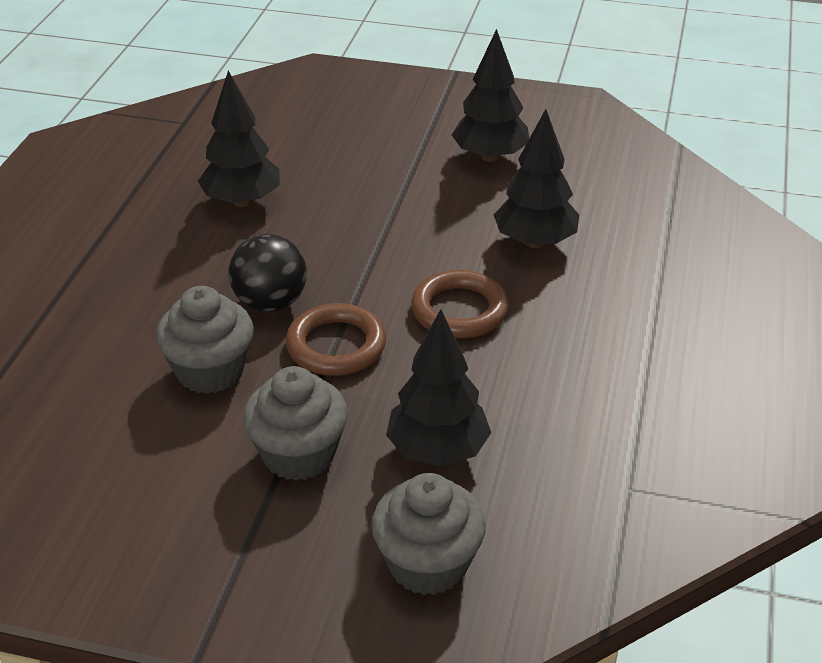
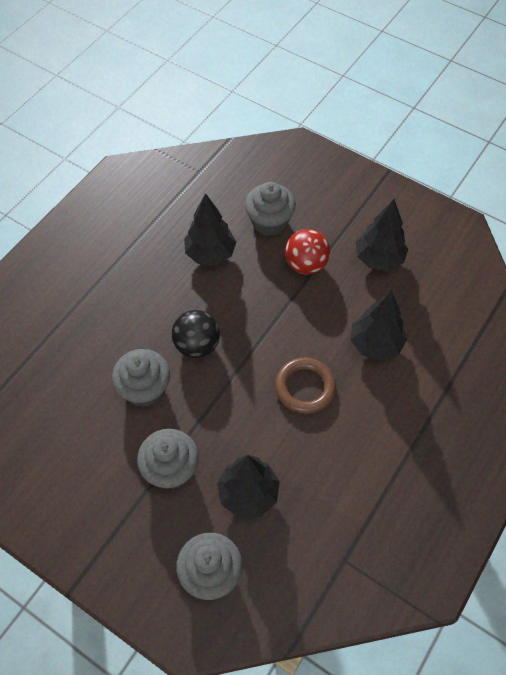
camera: 20 degrees right, 20 degrees up
brown ring [286,303,386,376] -> none
none -> grey cupcake [245,182,296,236]
none -> red ball [285,229,330,274]

